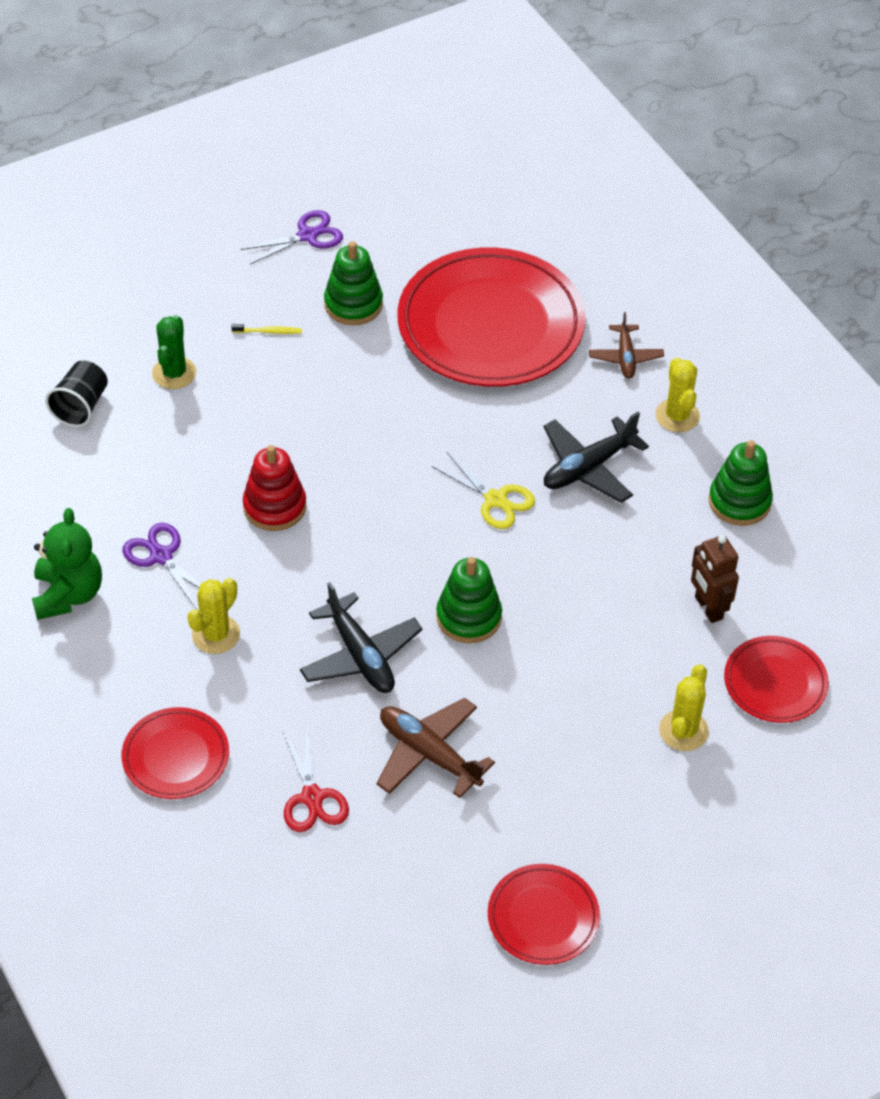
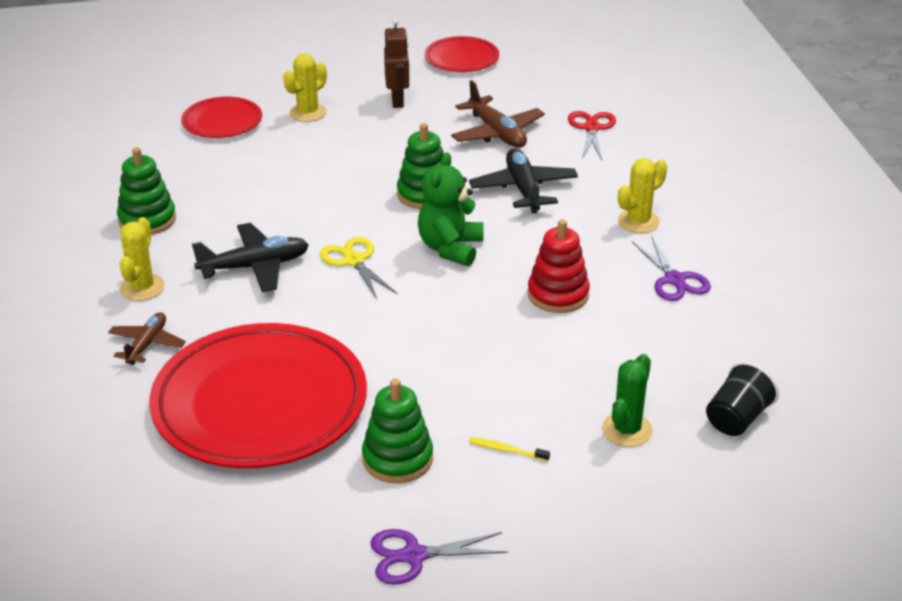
camera: 160 degrees left, 15 degrees down
green teddy bear [32,508,102,620] -> green teddy bear moved to [418,152,483,267]
red plate [122,707,229,799] -> none
brown robot [691,535,739,623] -> brown robot moved to [384,18,410,108]

